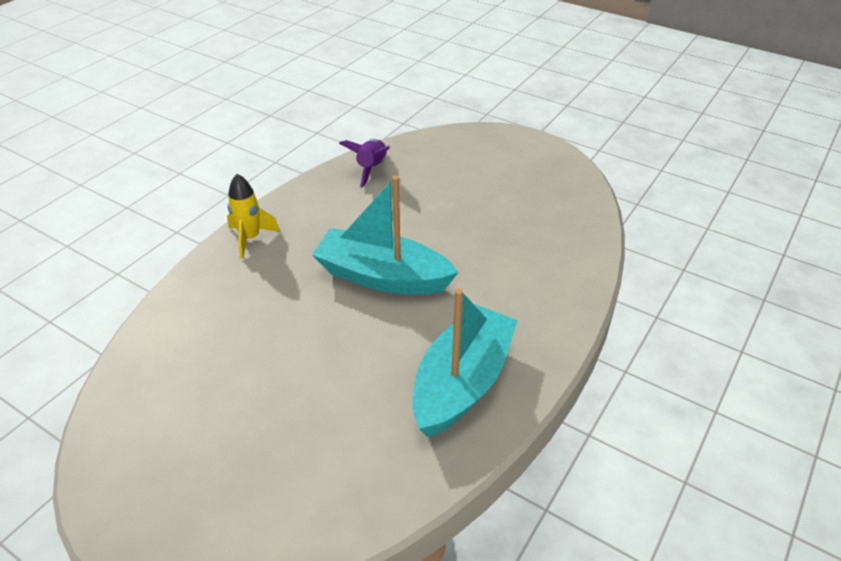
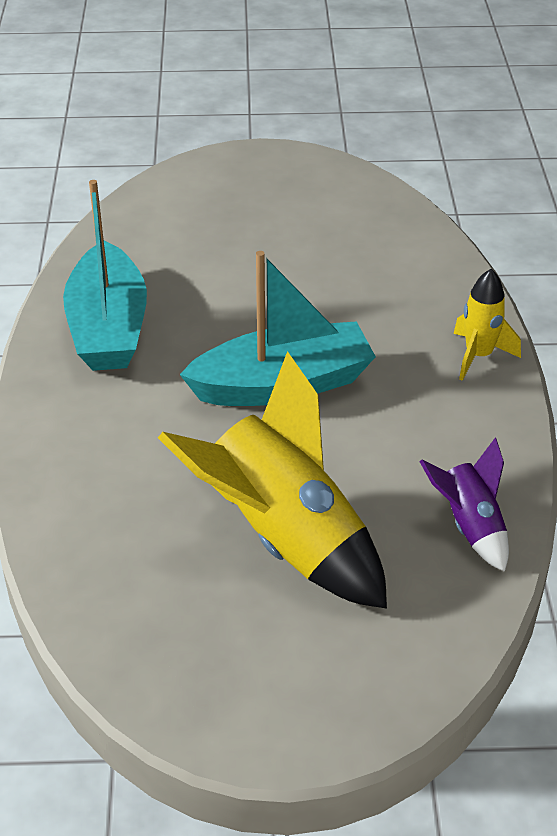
camera: 145 degrees right, 0 degrees up
none -> yellow rocket [158,351,387,609]

